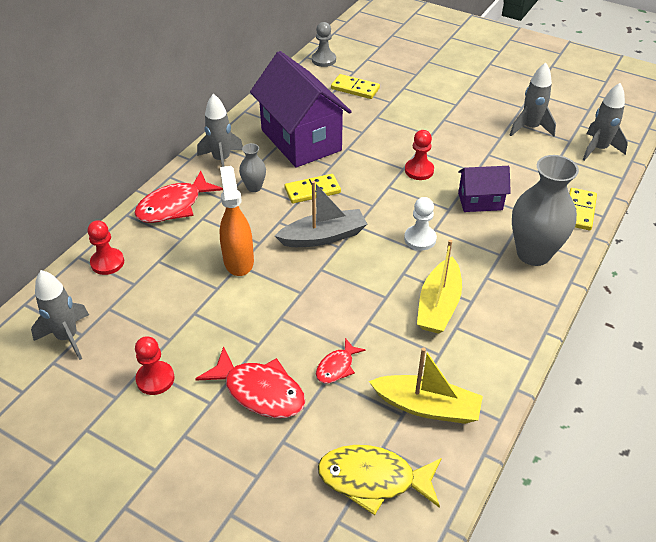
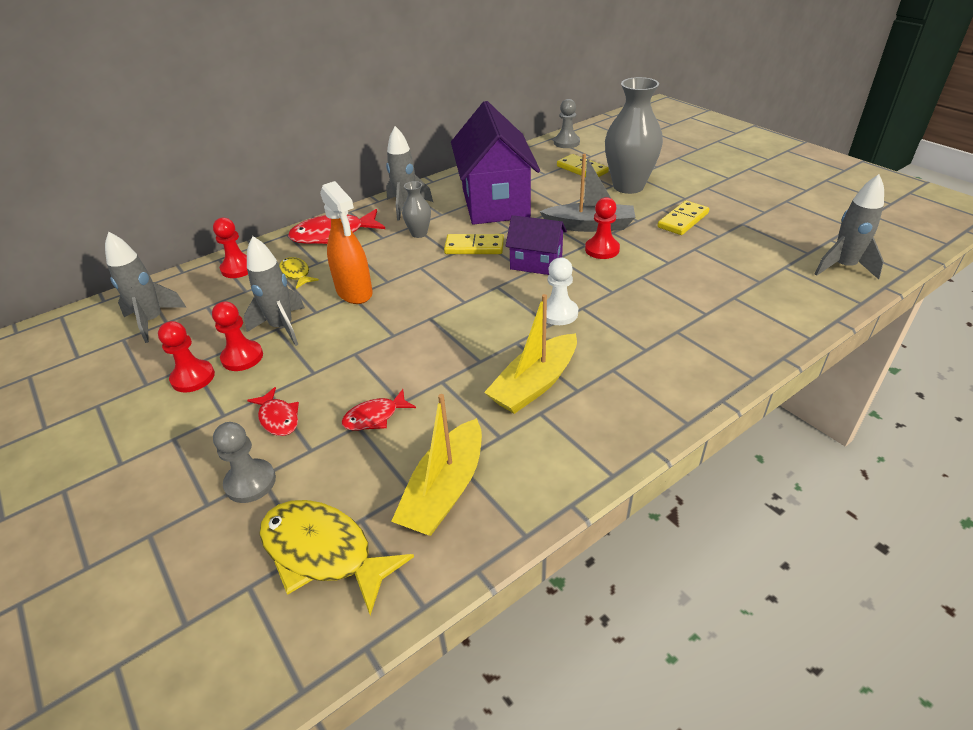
camera: 25 degrees right, 5 degrees down
red fish [196,346,306,418] -> red fish [247,387,299,436], size x0.55
orange spray bottle [219,166,254,276] -> orange spray bottle turned 135 degrees clockwise [320,181,373,304]
grey boat [275,181,367,247] -> grey boat moved to [539,154,635,232]
yellow boat [369,347,483,424] -> yellow boat turned 75 degrees clockwise [391,394,482,536]
purple house [458,166,511,212] -> purple house moved to [506,215,567,275]
grey rocket [510,62,556,136] -> grey rocket moved to [244,236,305,346]
grey vase [512,155,579,266] -> grey vase moved to [605,77,663,194]
yellow domino [569,188,597,230] -> yellow domino moved to [657,200,709,235]
none -> red pawn [212,301,263,371]
none -> grey pawn [213,422,276,503]
none -> yellow fish [279,257,319,289]

